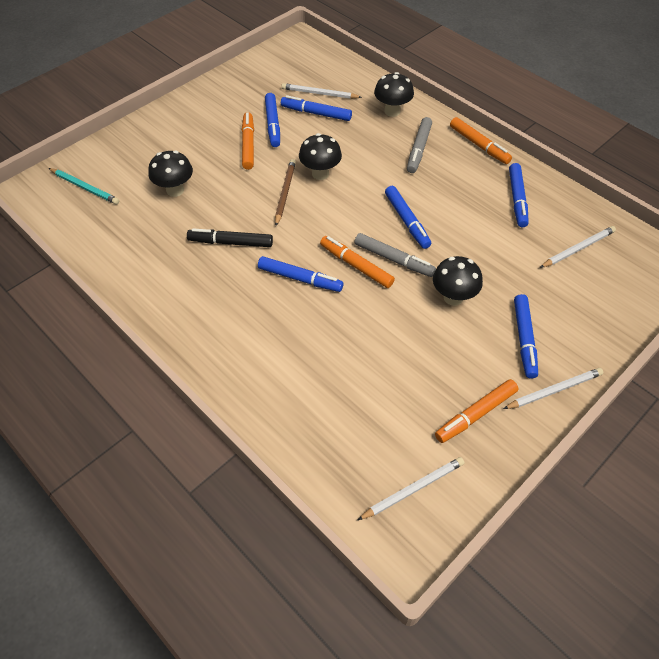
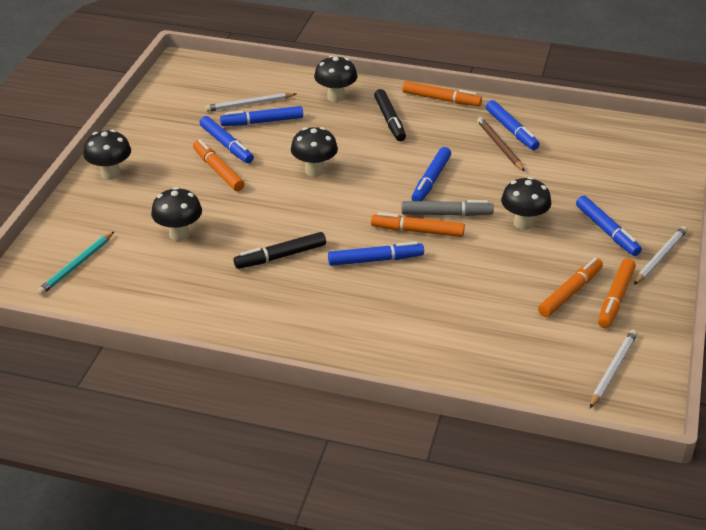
camera: 30 degrees left, 15 degrees down
turquoise pencil [49,168,119,204] -> turquoise pencil turned 120 degrees clockwise [37,232,114,295]
brown pencil [275,159,296,226] -> brown pencil moved to [477,117,525,171]
blue marker [385,186,431,249] -> blue marker turned 75 degrees clockwise [412,147,451,201]
grey marker [407,117,432,173] -> black marker [374,89,406,141]
white pencil [540,226,616,268] -> none
none -> black mushroom [83,130,131,180]
none -> orange marker [538,258,603,317]

